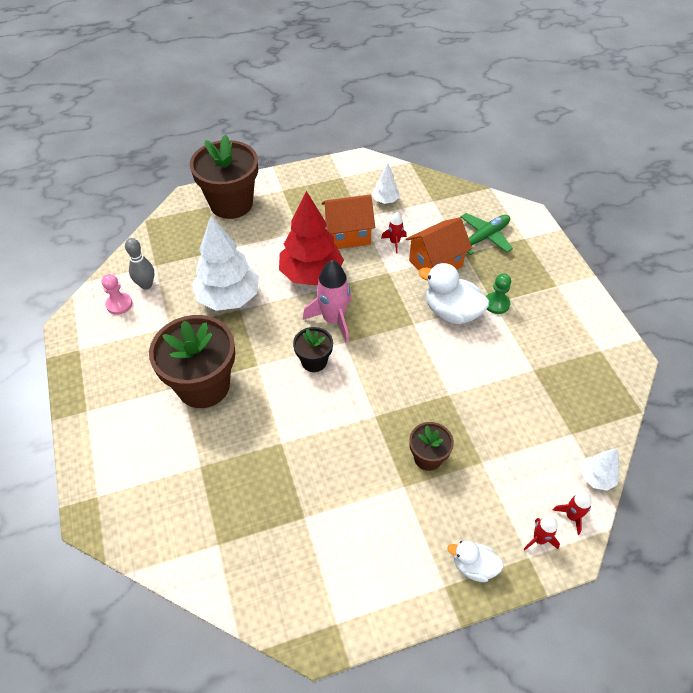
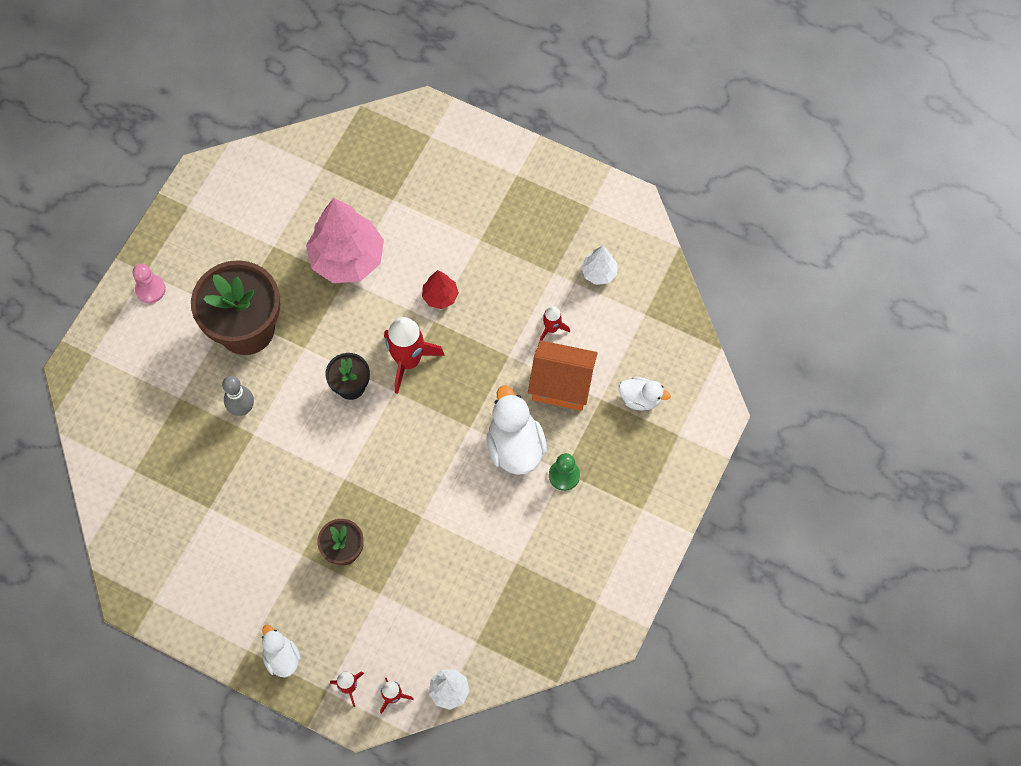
camera: 45 degrees right, 15 degrees up
pink pawn [102,274,132,315] -> pink pawn moved to [133,264,166,303]
grey bowling pin [125,238,154,290] -> grey bowling pin moved to [222,376,254,416]
brown flower pot [190,135,258,219] -> none
white tree [192,216,259,311] -> pink tree [306,198,384,283]
red tree [279,191,344,285] -> red tree [422,270,459,309], size x0.47
pink rocket [303,260,352,343] -> red rocket [384,317,445,394]
orange house [321,195,375,249] -> none
green plane [460,213,513,255] -> white duck [619,377,671,411]

